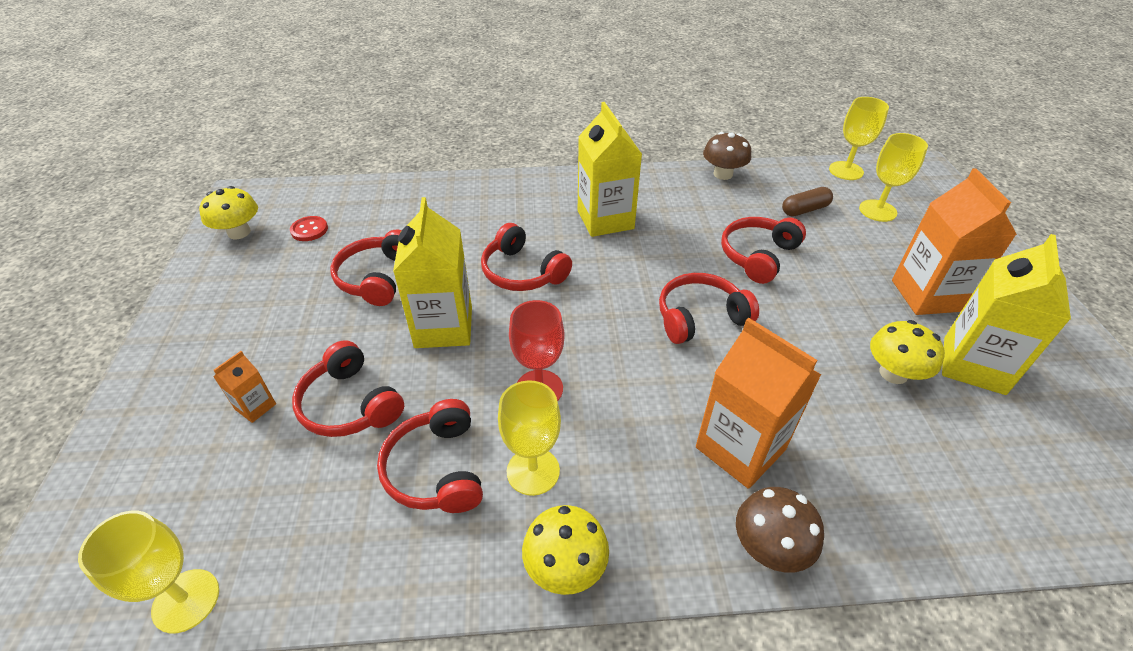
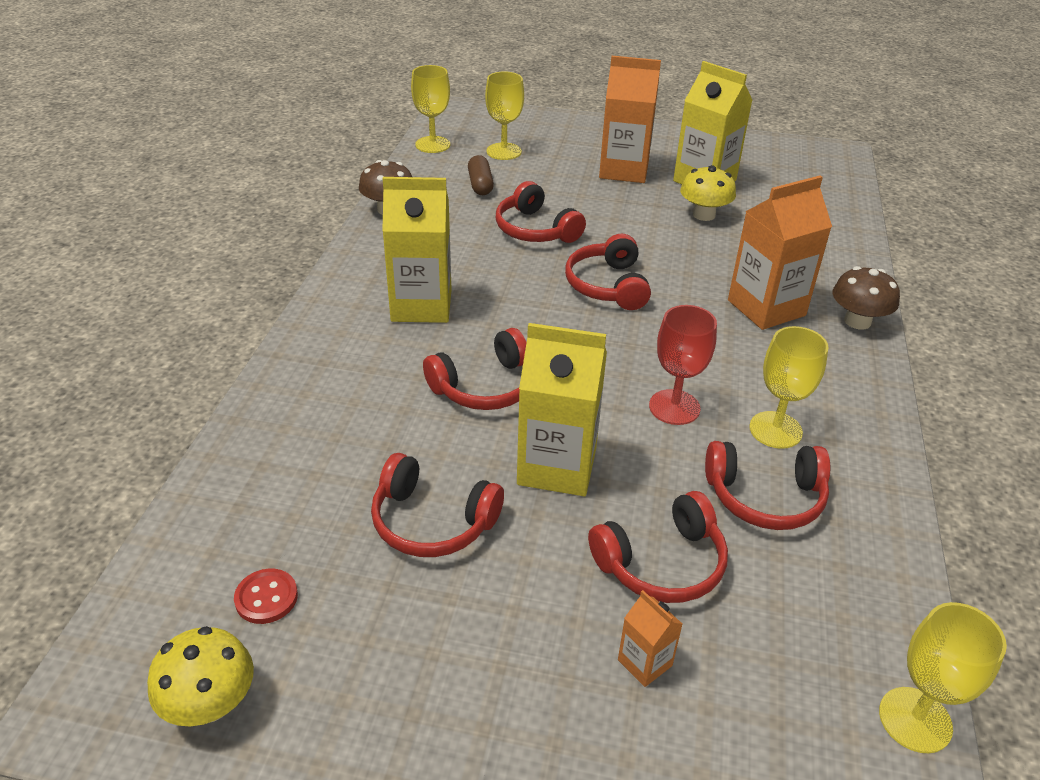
camera: 75 degrees left, 5 degrees down
yellow mushroom [522,505,609,595] -> none

